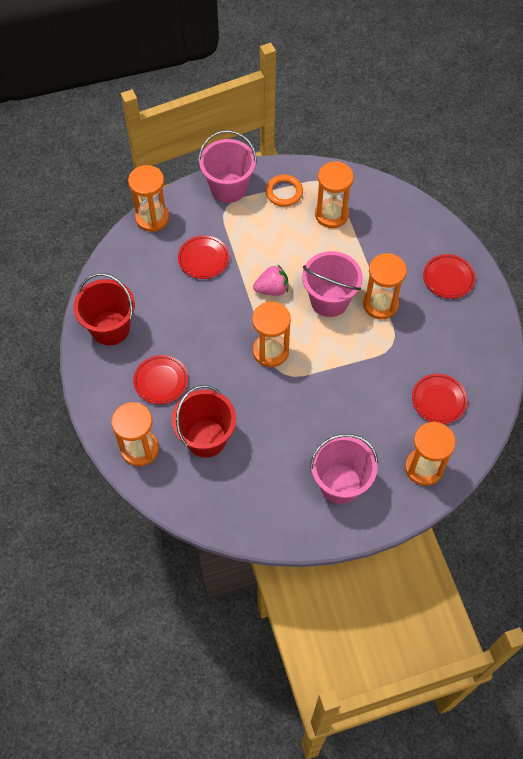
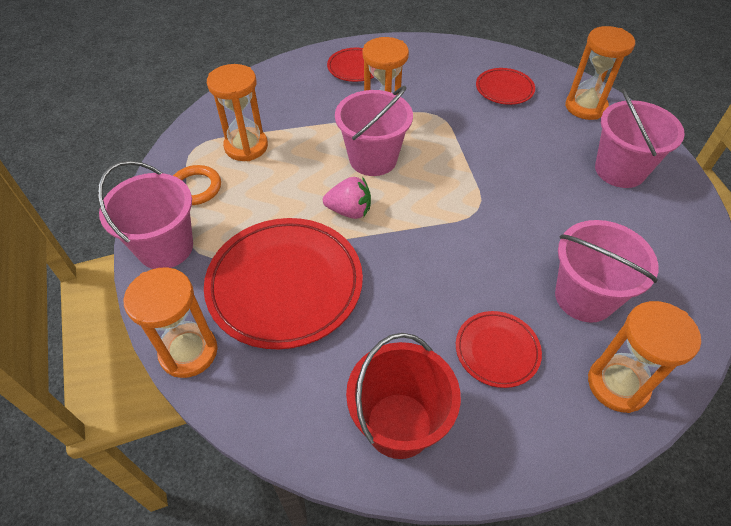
camera: 85 degrees left, 10 degrees down
red bucket [171,385,236,457] -> pink bucket [555,220,658,322]
red plate [178,235,229,279] -> red plate [204,218,363,349], size x1.99
orange hourglass [252,302,291,367] -> none
pink strawberry [253,264,288,296] -> pink strawberry turned 105 degrees clockwise [323,177,371,219]

